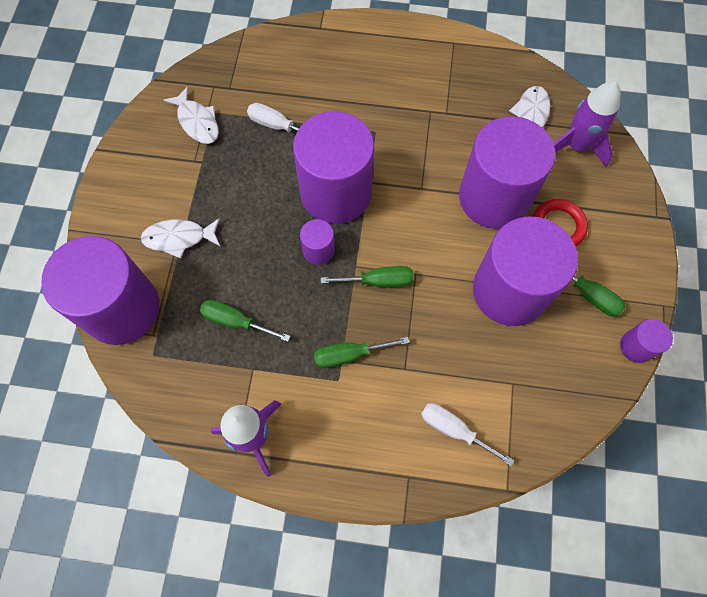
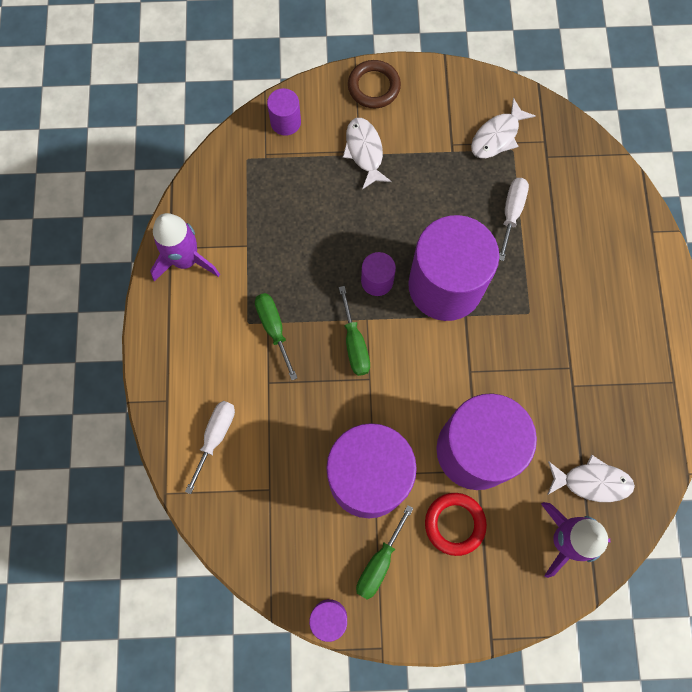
camera: 80 degrees right, 5 degrees up
purple cylinder [41,236,160,345] -> purple cylinder [267,88,301,136], size x0.43
green screwdriver [200,300,291,342] -> none
none -> brown ring [348,60,401,108]

